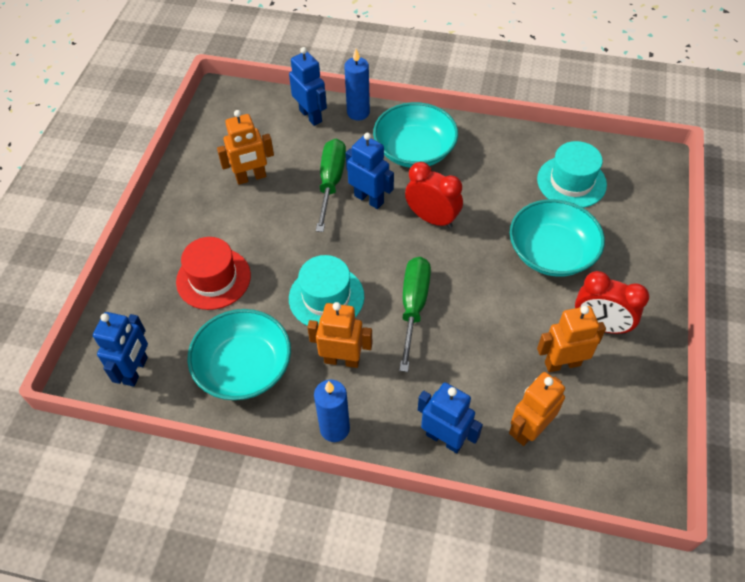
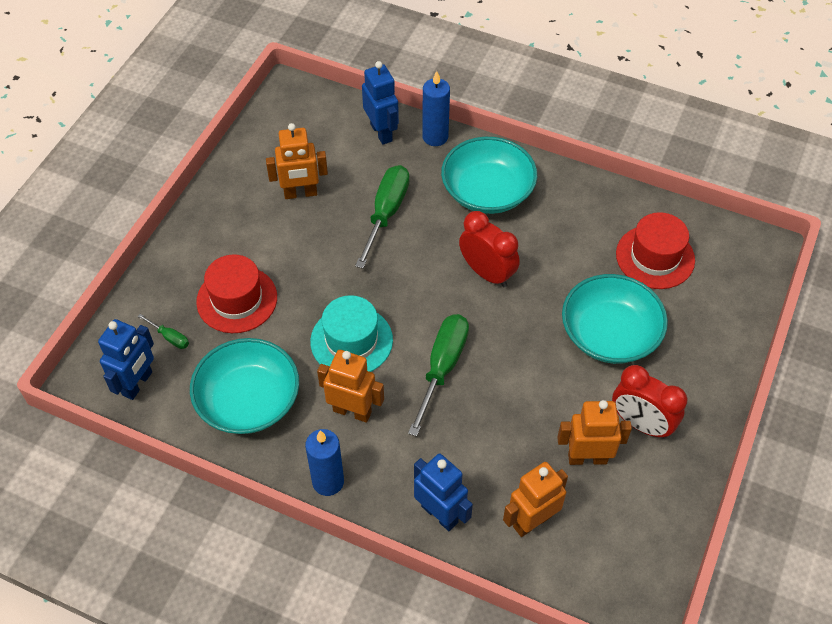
camera: 10 degrees right, 0 degrees up
blue robot [346,133,394,209] -> none
turquoise hat [537,141,607,208] -> red hat [616,212,695,289]
none -> green screwdriver [137,314,189,349]

